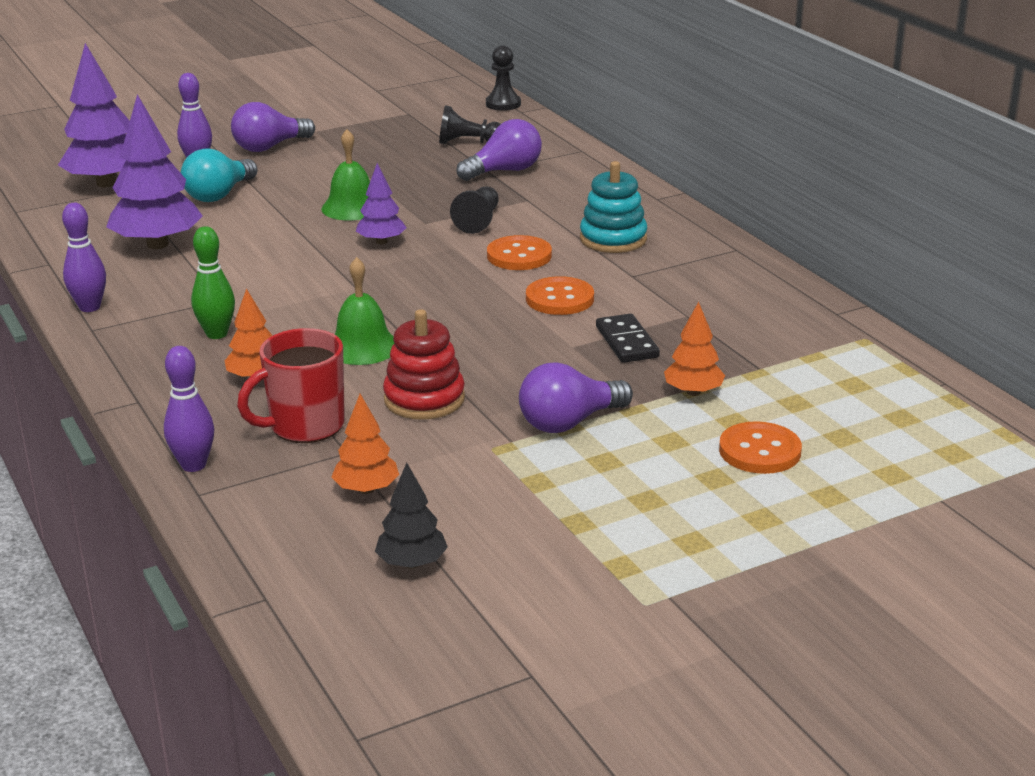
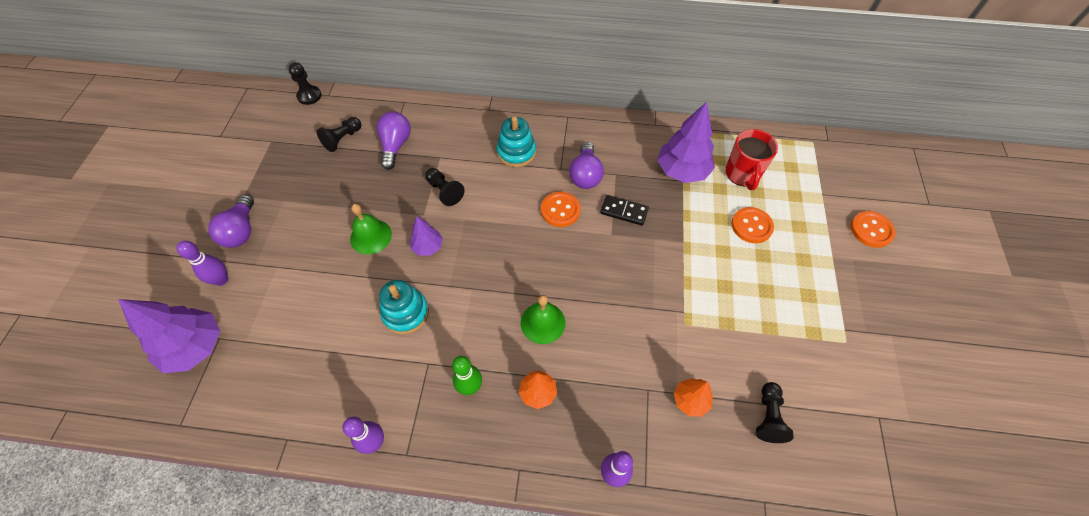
camera: 55 degrees left, 30 degrees up
purple tree [106,94,203,249] -> purple tree moved to [657,102,715,183]
turquoise light bulb [181,148,258,202] -> none
red mug [237,328,345,443] -> red mug moved to [725,129,778,190]
black tree [375,463,448,568] -> black pawn [756,382,794,443]
red stacking toy [383,309,465,420] -> none
orange button [487,235,552,270] -> orange button moved to [851,211,895,248]
purple light bulb [519,362,633,433] -> purple light bulb moved to [569,142,604,189]
orange tree [664,302,725,396] -> none
none -> turquoise stacking toy [379,280,429,334]

